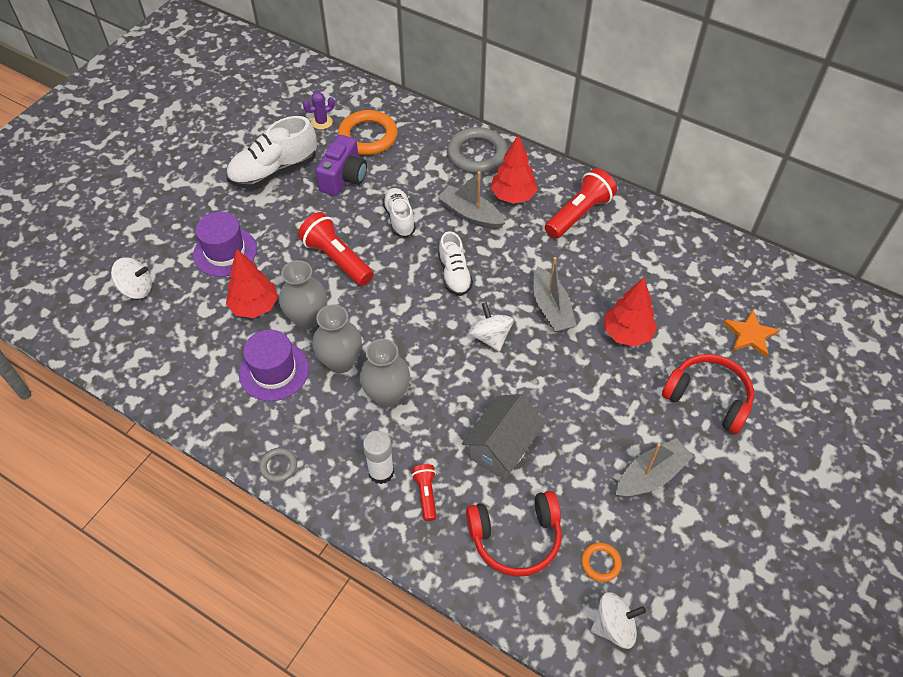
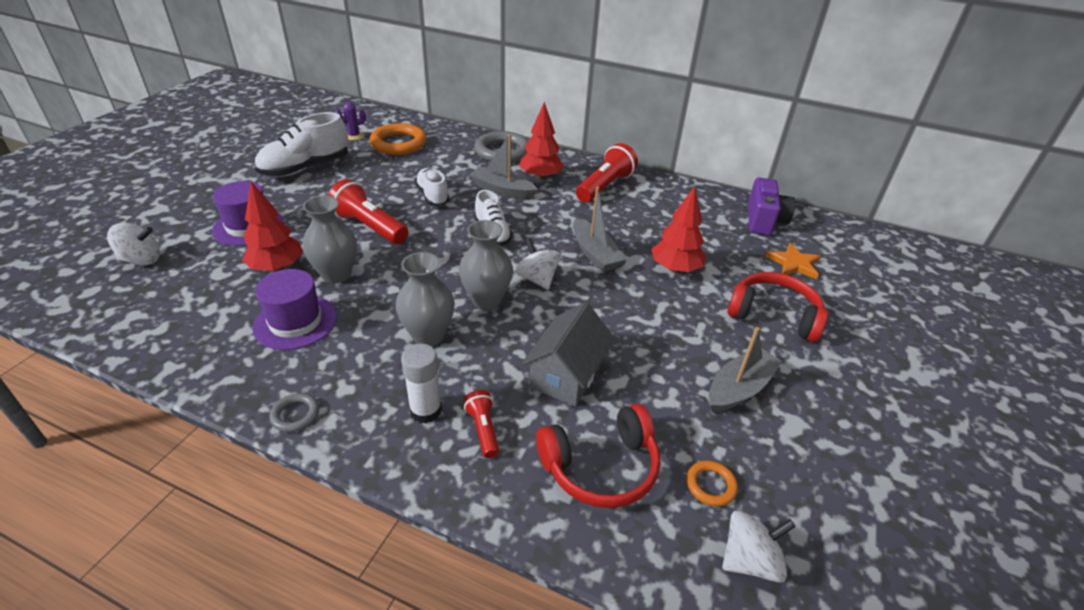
camera: 10 degrees left, 15 degrees down
grey vase [313,305,362,373] -> grey vase moved to [459,220,513,310]
purple camera [316,135,367,196] -> purple camera moved to [748,177,796,236]

